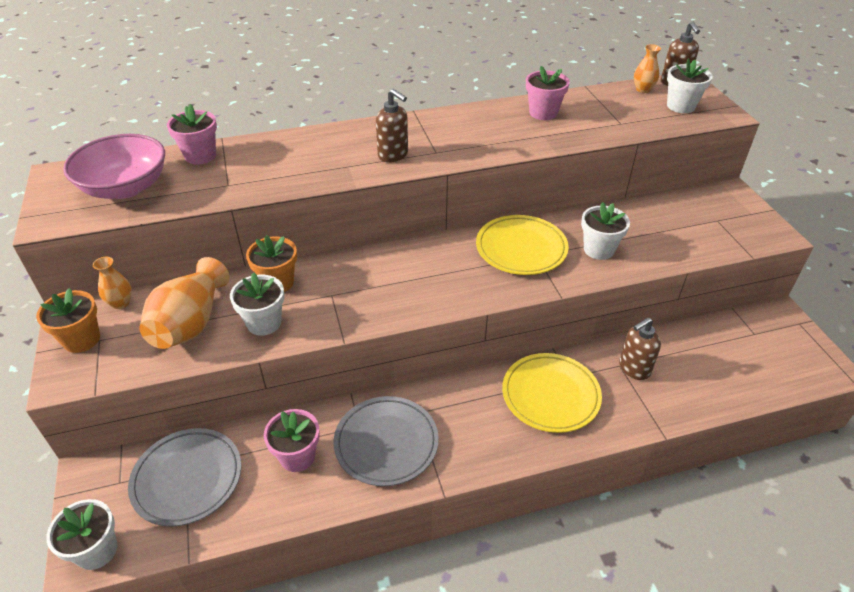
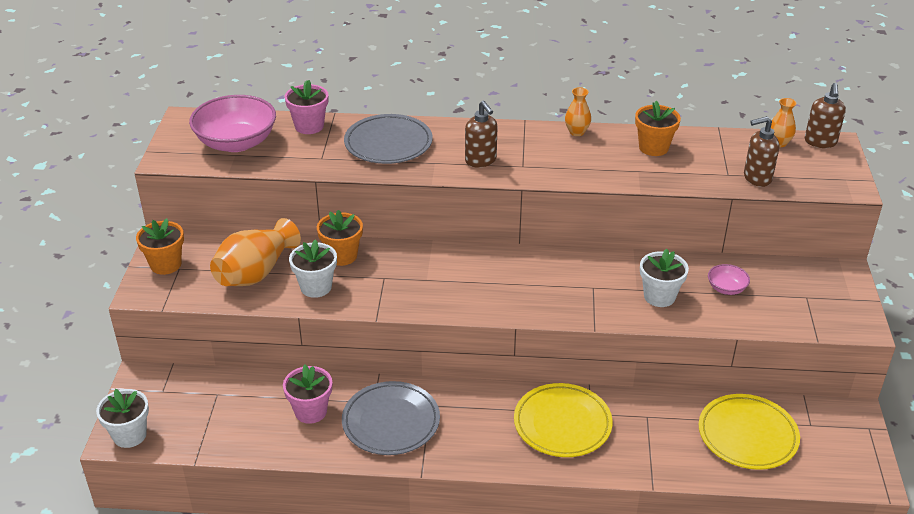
camera: 20 degrees right, 5 degrees down
orange vase [93,257,132,309] -> orange vase moved to [565,87,591,136]
grey plate [128,428,242,527] -> grey plate moved to [344,114,433,164]
yellow plate [476,215,569,275] -> yellow plate moved to [699,394,800,470]
pink flower pot [526,66,570,120] -> orange flower pot [635,101,681,156]
brown soap dispenser [619,317,661,380] -> brown soap dispenser moved to [744,116,779,187]
white flower pot [667,58,713,113] -> none
none -> pink bowl [708,264,750,295]

